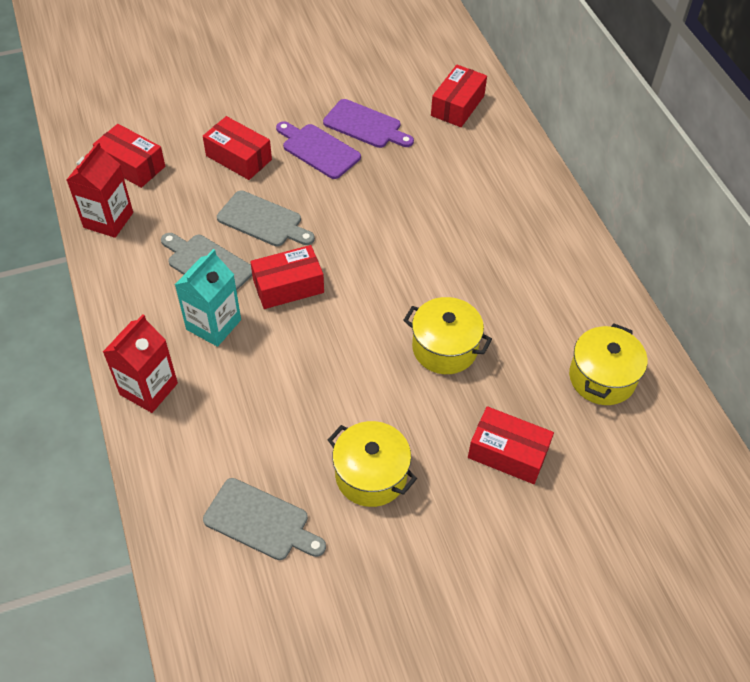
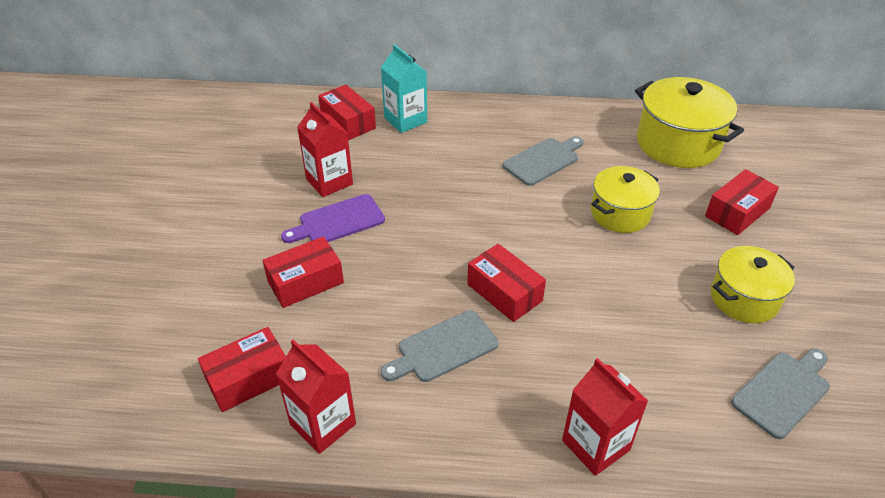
camera: 65 degrees left, 10 degrees down
turquoise carton [175,249,241,347] -> turquoise carton moved to [381,44,427,133]
grey cutting board [217,190,315,247] -> grey cutting board moved to [503,136,584,186]
red box [250,245,324,309] -> red box turned 45 degrees counterclockwise [467,244,546,322]
purple cutting board [323,99,414,148] -> red carton [297,102,353,197]
yellow pot [569,324,647,405] -> yellow pot [635,77,744,168], size x1.54

